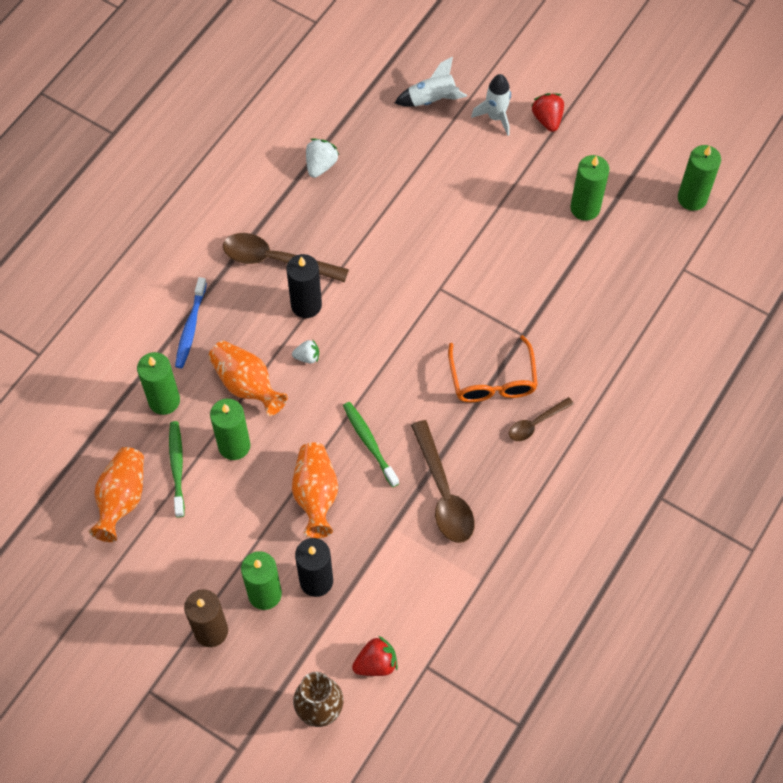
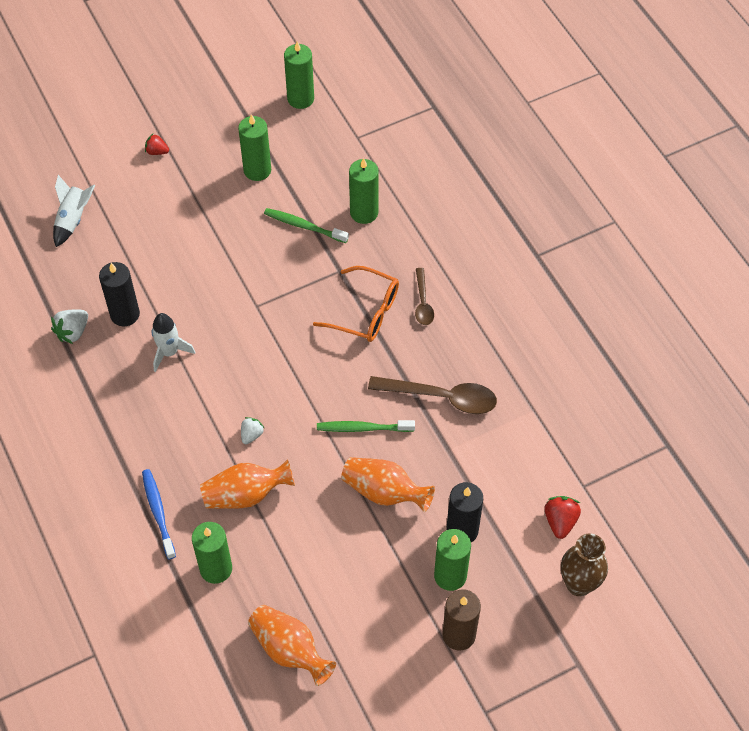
camera: 60 degrees left, 5 degrees down
green toothbrush [169,421,185,518] -> green toothbrush moved to [264,208,349,243]
blue toothbrush [175,277,207,368] -> blue toothbrush turned 150 degrees counterclockwise [142,469,176,559]
green candle [210,399,250,460] -> green candle moved to [349,158,379,224]
brown spoon [223,233,349,283] -> none
black candle [287,254,322,318] -> black candle moved to [99,262,140,326]
white strawberry [306,139,339,178] -> white strawberry turned 105 degrees counterclockwise [51,309,88,344]
white rocket [471,74,511,136] -> white rocket moved to [152,313,195,372]
red strawberry [532,93,564,132] -> red strawberry [145,134,169,155], size x0.67

